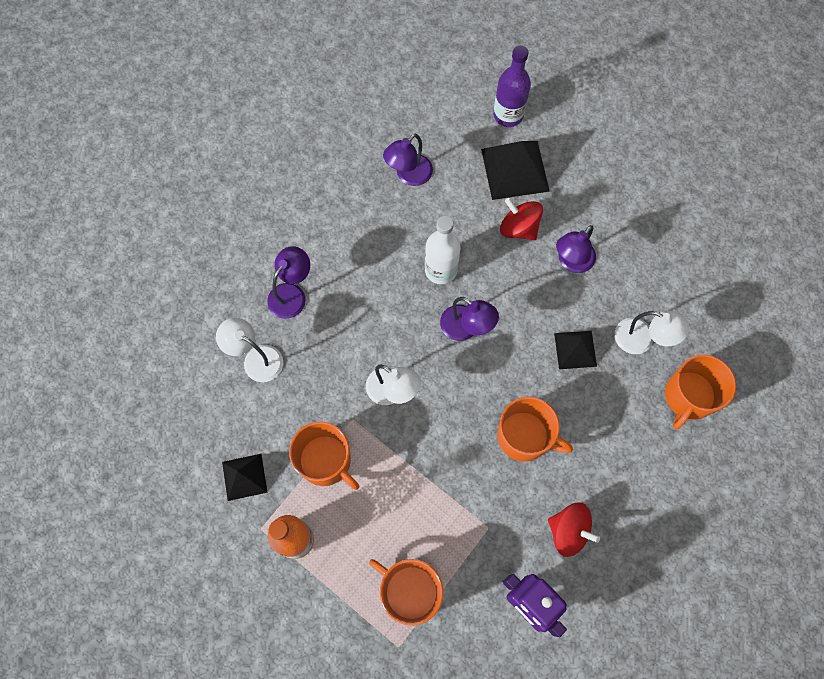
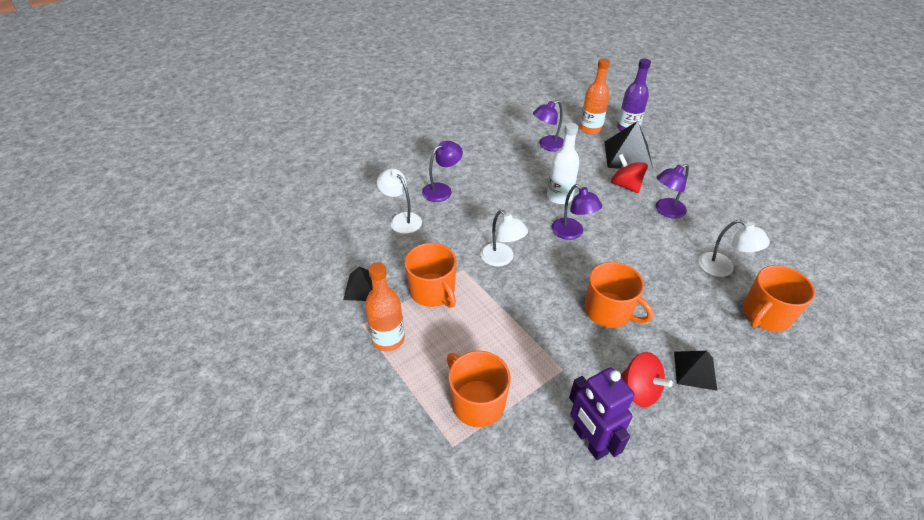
camera: 15 degrees right, 25 degrees down
black pyramid [554,331,597,369] -> black pyramid moved to [674,351,717,390]
none -> orange bottle [580,58,610,134]

